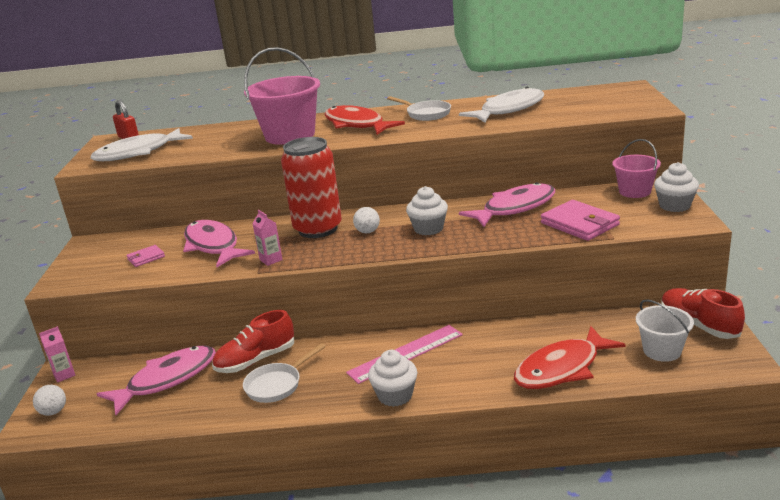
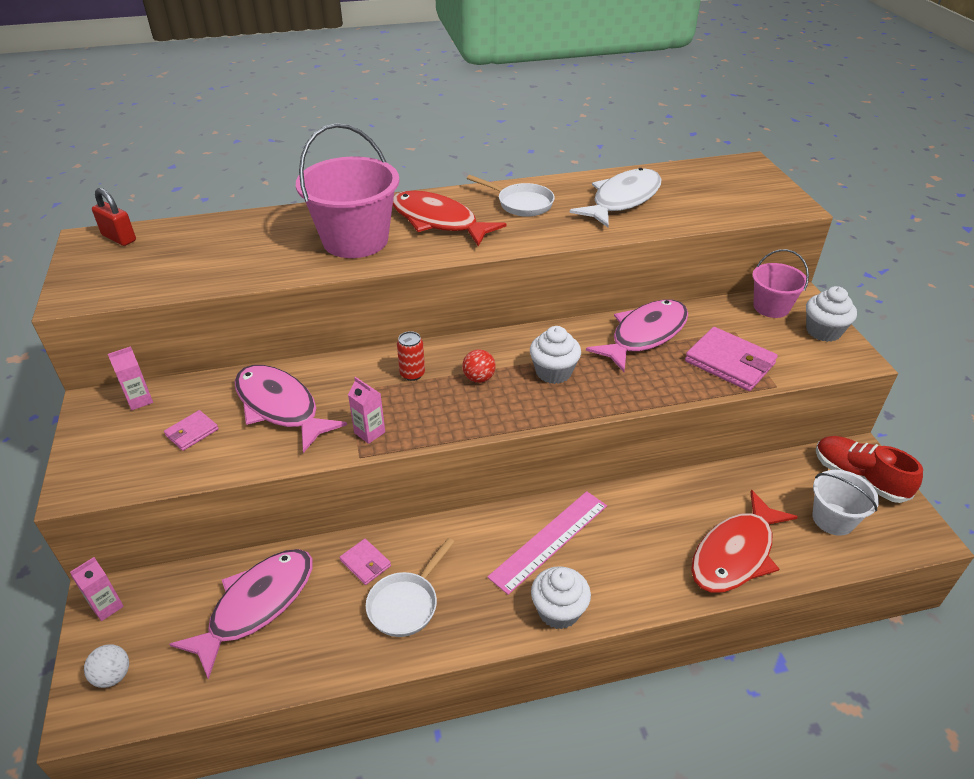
camera: 15 degrees left, 15 degrees up
white fish [91,128,193,161] -> none
red shoe [212,310,294,373] -> pink wallet [340,539,391,585]
red can [281,137,342,238] -> red can [397,331,425,381], size x0.40
white ball [353,207,380,233] -> red ball [462,349,496,383]
none -> pink carton [108,346,153,410]

